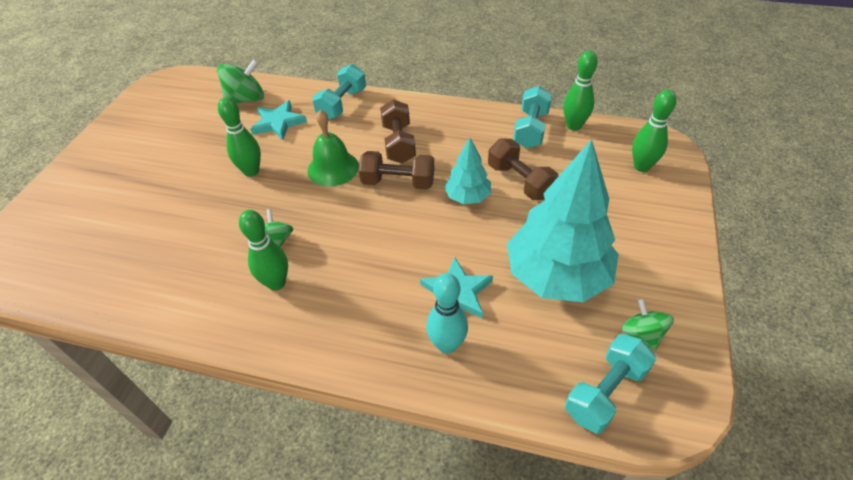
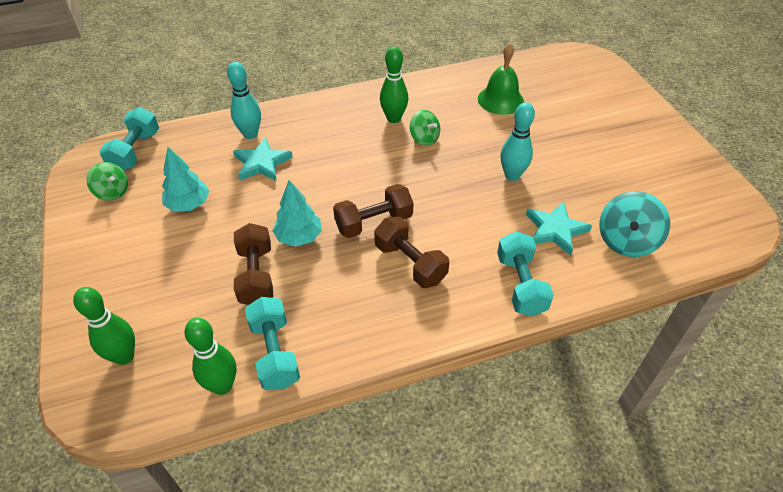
camera: 145 degrees right, 0 degrees up
green spinning top [217,59,264,104] -> turquoise spinning top [599,191,670,257]
green bowling pin [218,97,261,177] -> turquoise bowling pin [500,102,535,181]
green bell [308,110,359,187] -> green bell moved to [478,43,524,115]
brown dumbbell [488,138,558,200] -> brown dumbbell turned 60 degrees clockwise [234,223,273,305]
turquoise tree [507,139,619,302] -> turquoise tree [162,147,209,212], size x0.50

